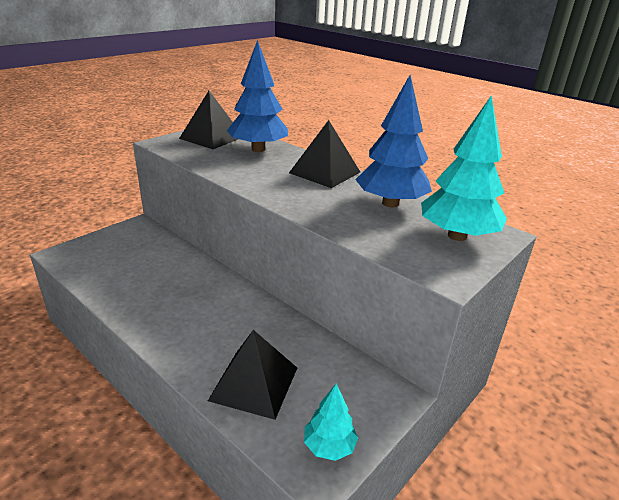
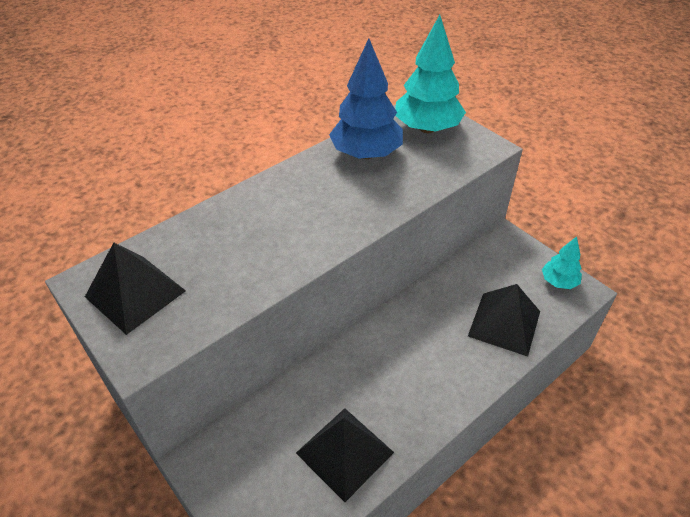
camera: 80 degrees left, 15 degrees up
blue tree [227,40,288,152] -> none
black pyramid [289,120,360,188] -> black pyramid moved to [296,408,394,502]

